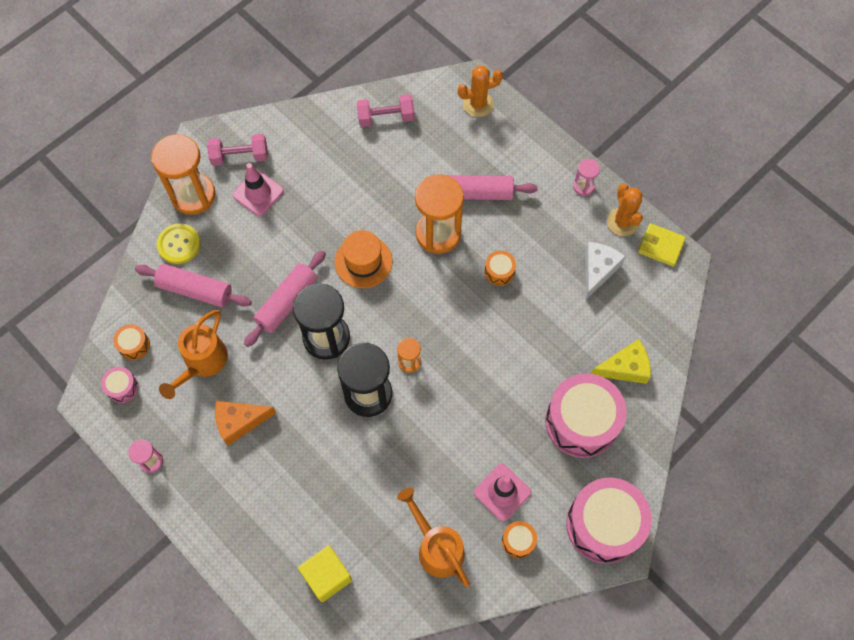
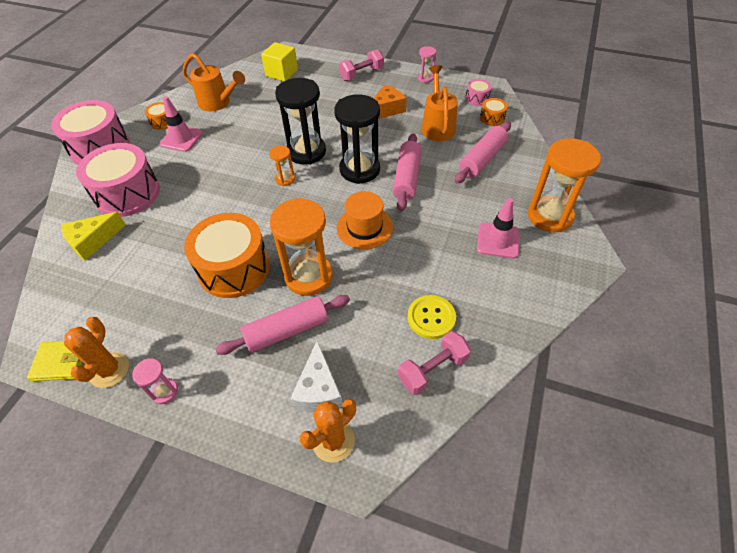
camera: 155 degrees right, 15 degrees down
pink rolling pin [135,264,252,307] -> pink rolling pin turned 45 degrees counterclockwise [455,122,511,184]
yellow button [157,223,200,264] -> yellow button moved to [407,295,456,339]
pink dumbbell [207,134,268,166] -> pink dumbbell moved to [339,49,384,81]
orange drum [485,251,516,286] -> orange drum [184,213,270,298], size x2.28
white cheese [585,242,626,300] -> white cheese moved to [290,341,343,412]
orange cactus [607,184,643,236] -> orange cactus turned 45 degrees clockwise [64,317,129,388]

